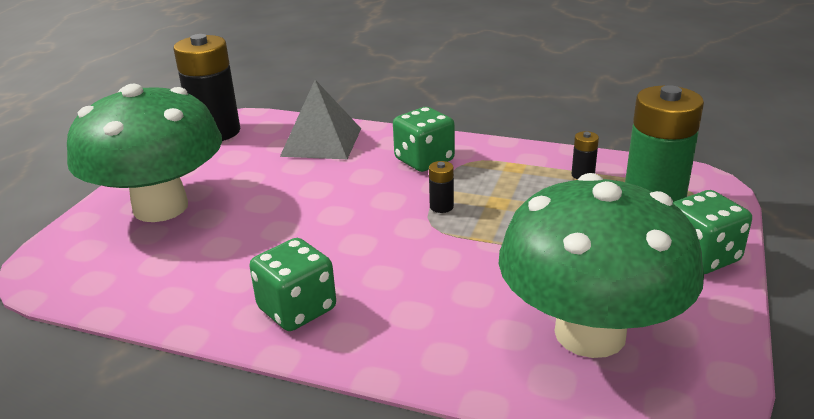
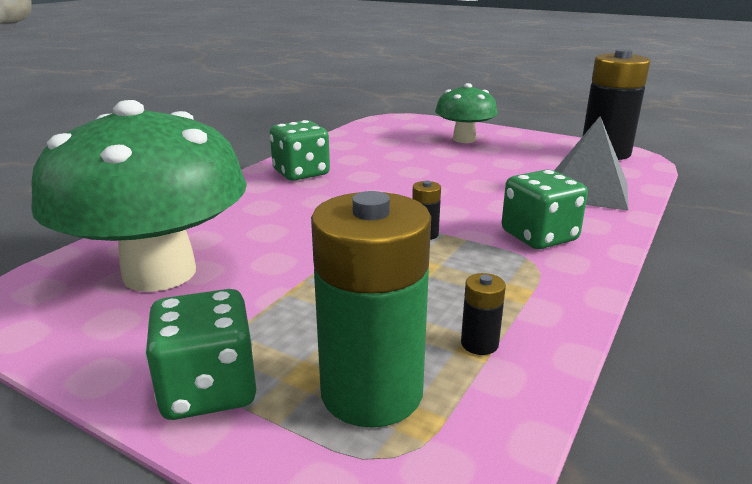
camera: 100 degrees right, 5 degrees down
green mushroom [67,84,222,222] -> green mushroom [435,83,497,143], size x0.54

